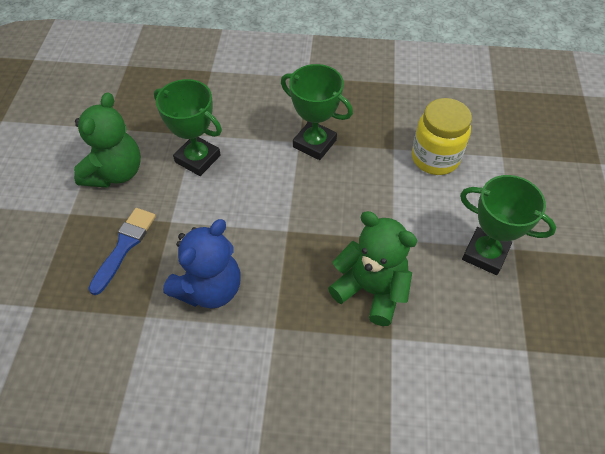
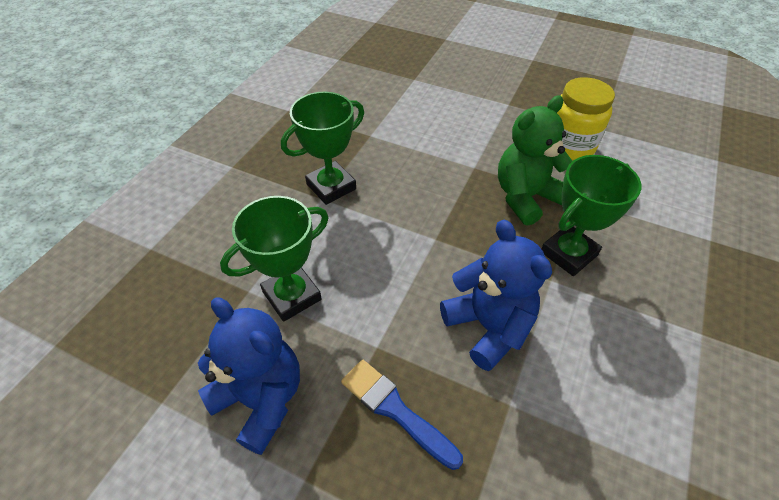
camera: 70 degrees left, 5 degrees down
green teddy bear [74,92,141,188] -> blue teddy bear [198,297,300,455]
yellow jar [412,98,472,175] -> yellow jar moved to [557,77,615,161]
green trophy [460,175,556,275] -> green trophy moved to [542,155,641,276]

